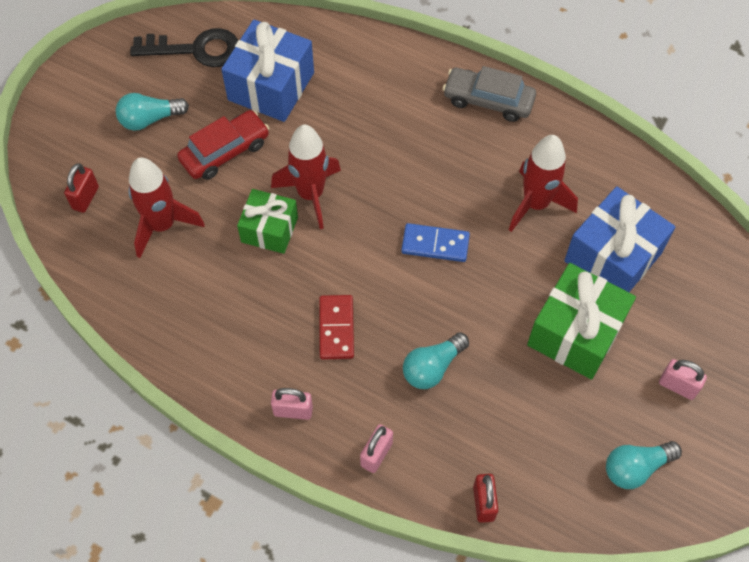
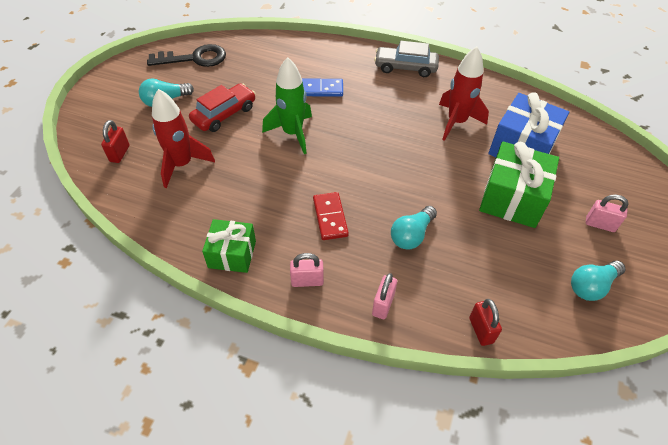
camera: 10 degrees left, 10 degrees down
blue gift [221,19,314,122] -> none
green gift [237,189,298,254] -> green gift moved to [202,219,256,273]
red rocket [271,125,341,229] -> green rocket [262,57,312,154]
blue domino [401,223,470,262] -> blue domino moved to [302,78,343,97]

